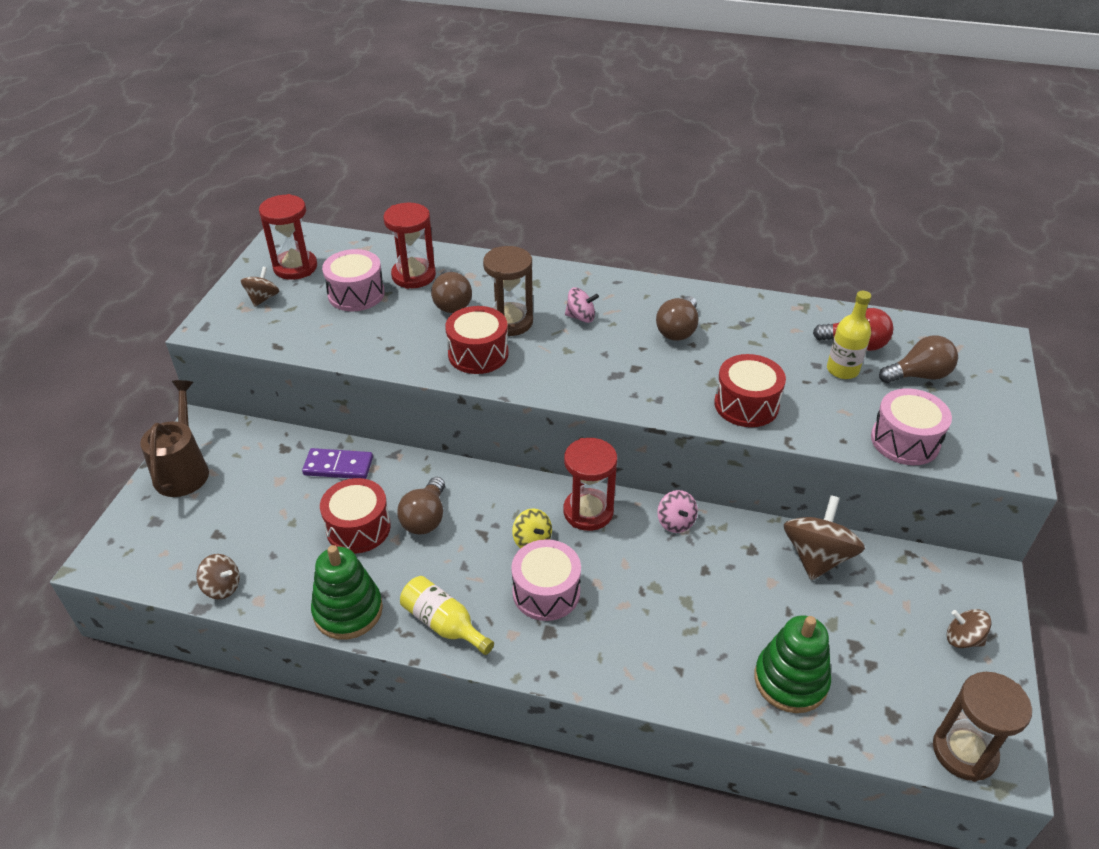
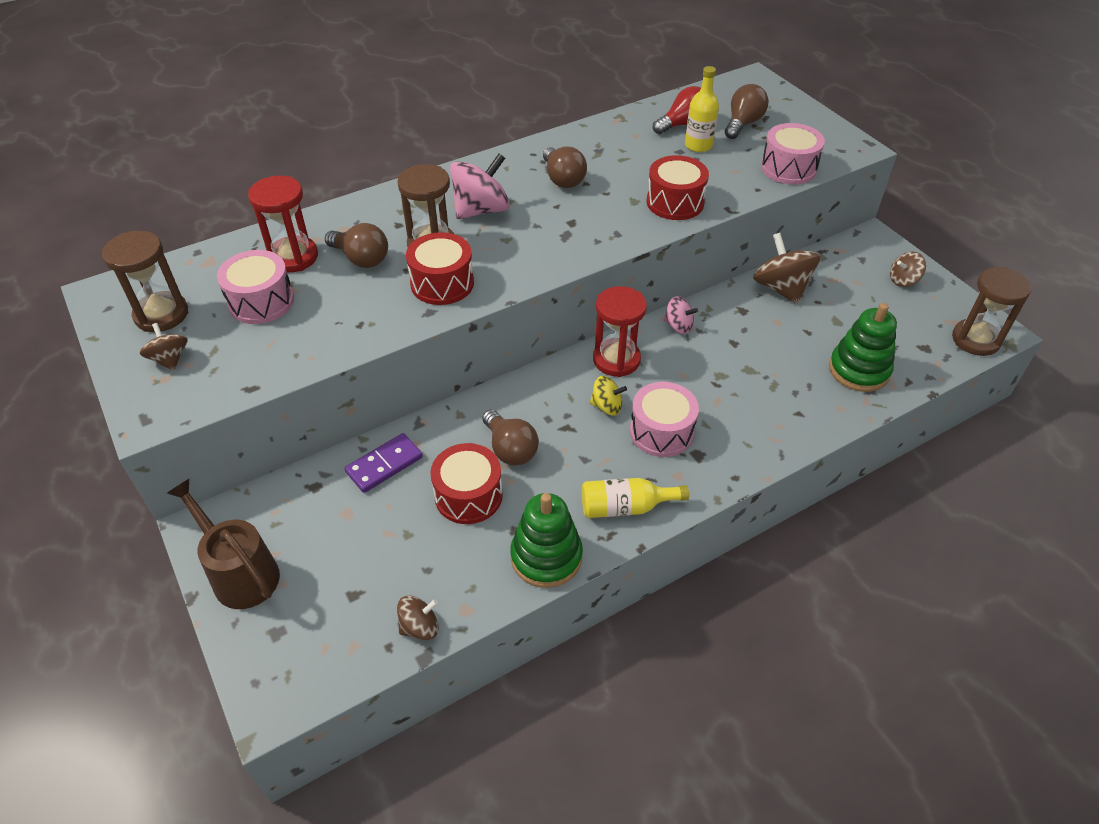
camera: 45 degrees left, 5 degrees up
red hourglass [259,194,317,280] -> brown hourglass [102,231,188,332]
pink spinning top [565,287,599,323] -> pink spinning top [450,153,510,219], size x1.80

